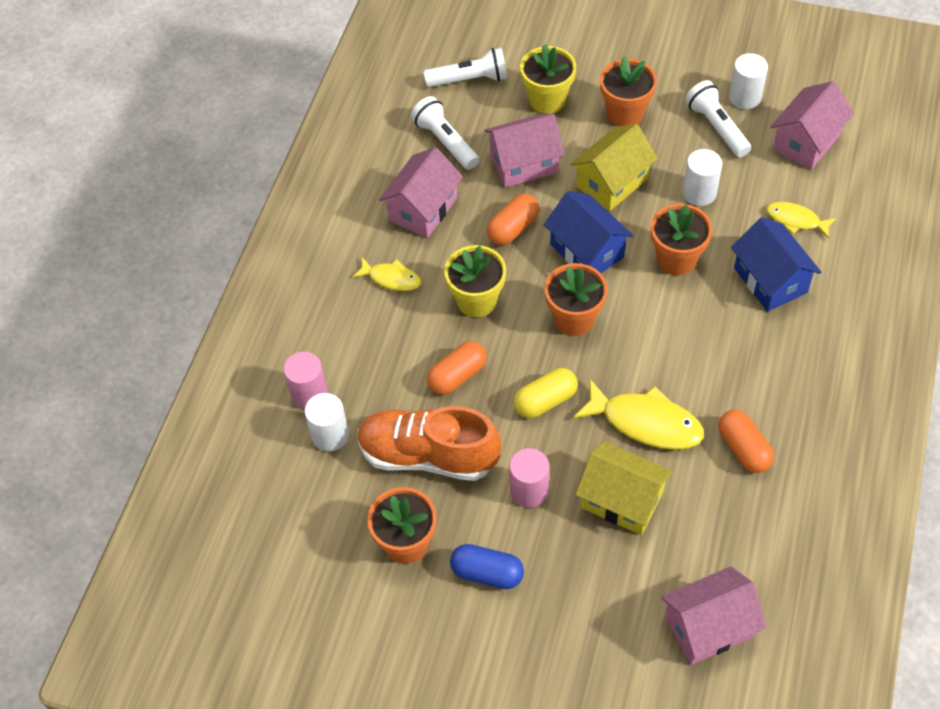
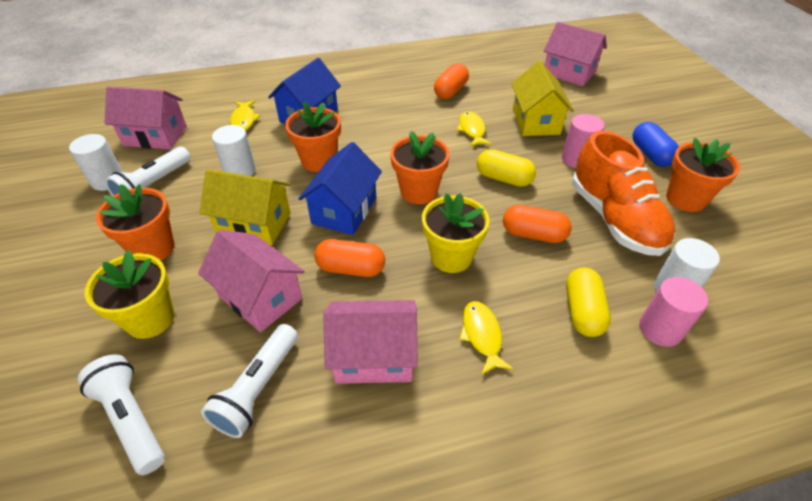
camera: 125 degrees left, 10 degrees down
yellow fish [573,379,704,450] -> yellow fish [457,111,492,147], size x0.58
none -> yellow capsule [566,268,611,337]

